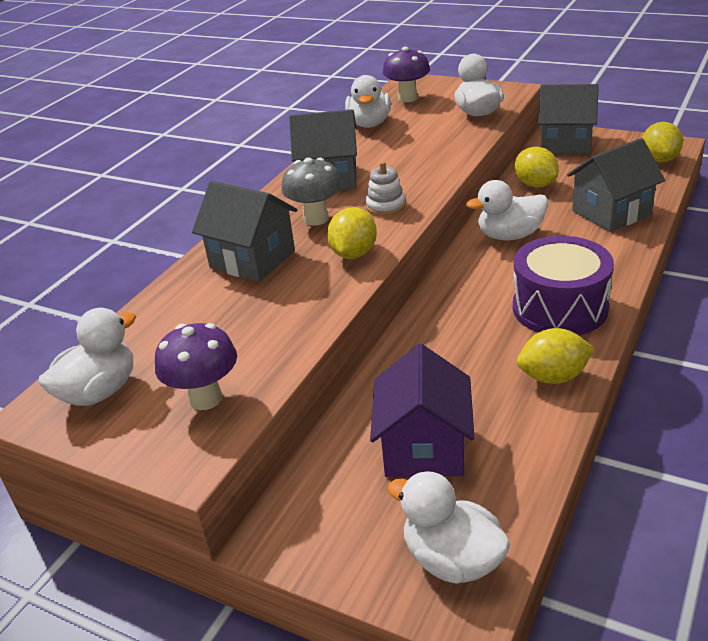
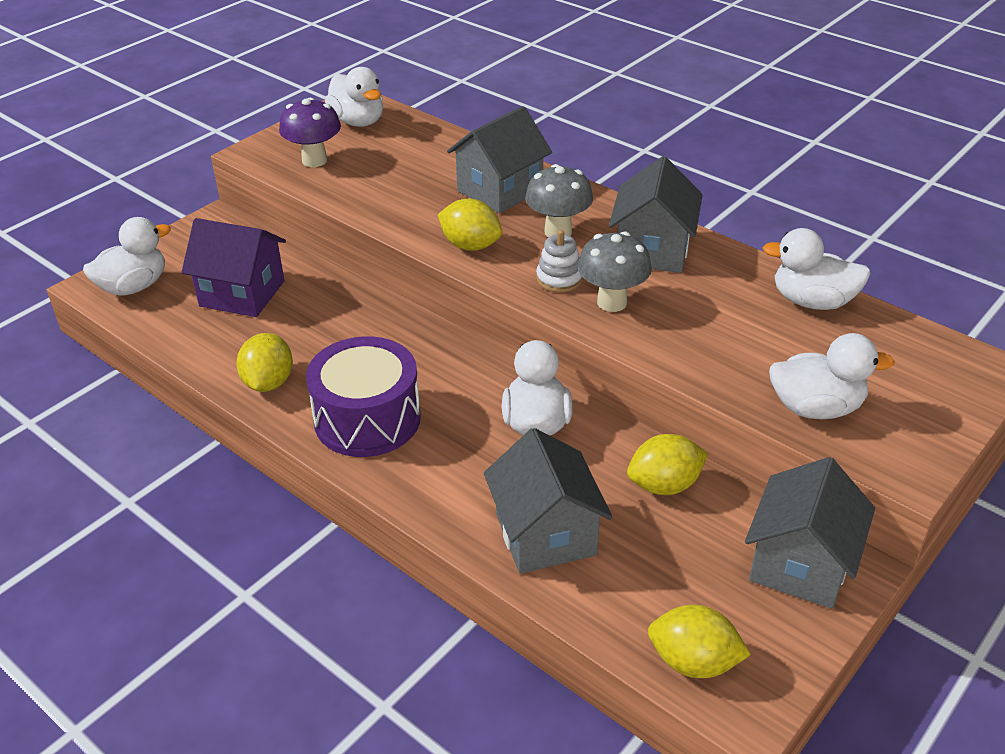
camera: 100 degrees right, 5 degrees up
purple mushroom [383,46,430,102] -> none
none -> grey mushroom [577,231,652,312]

